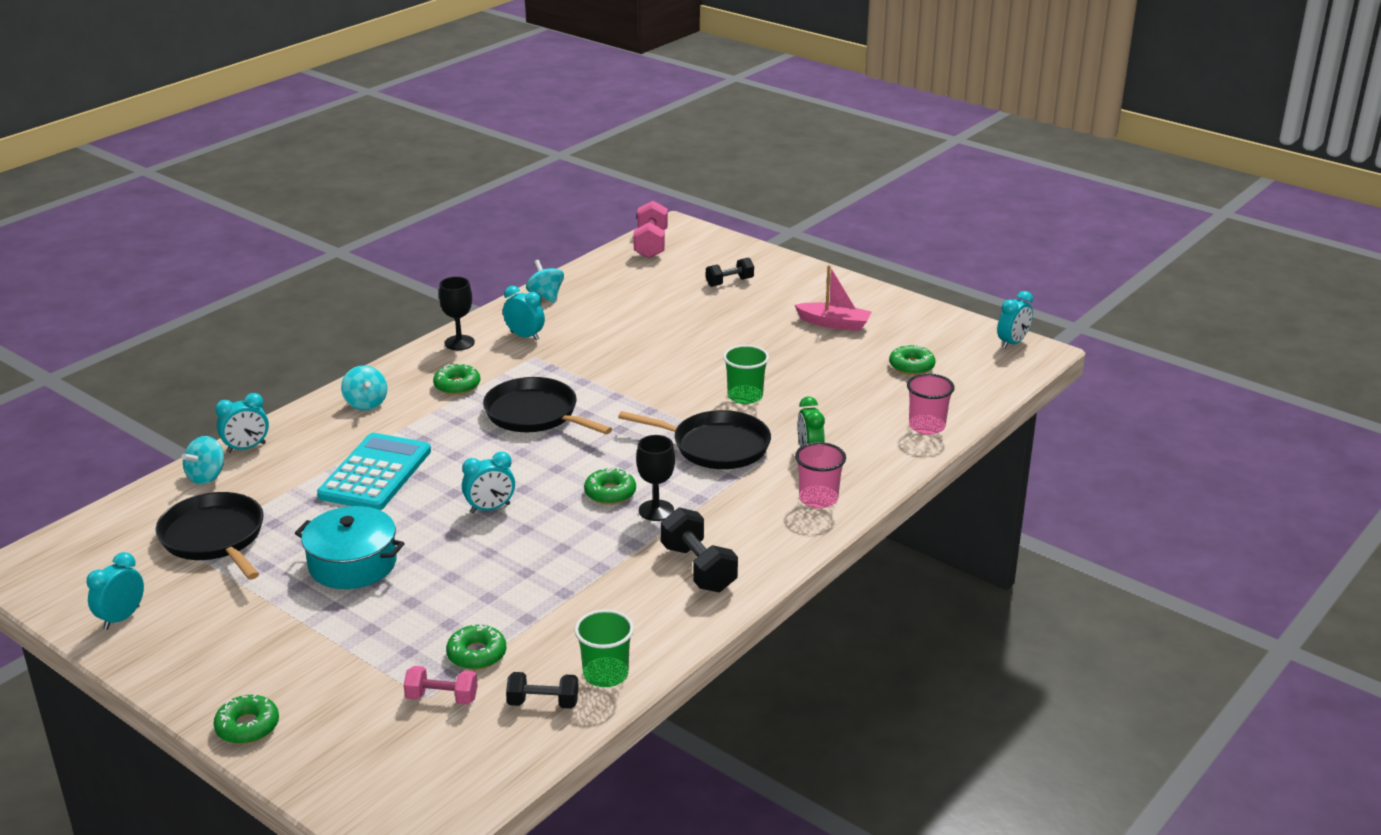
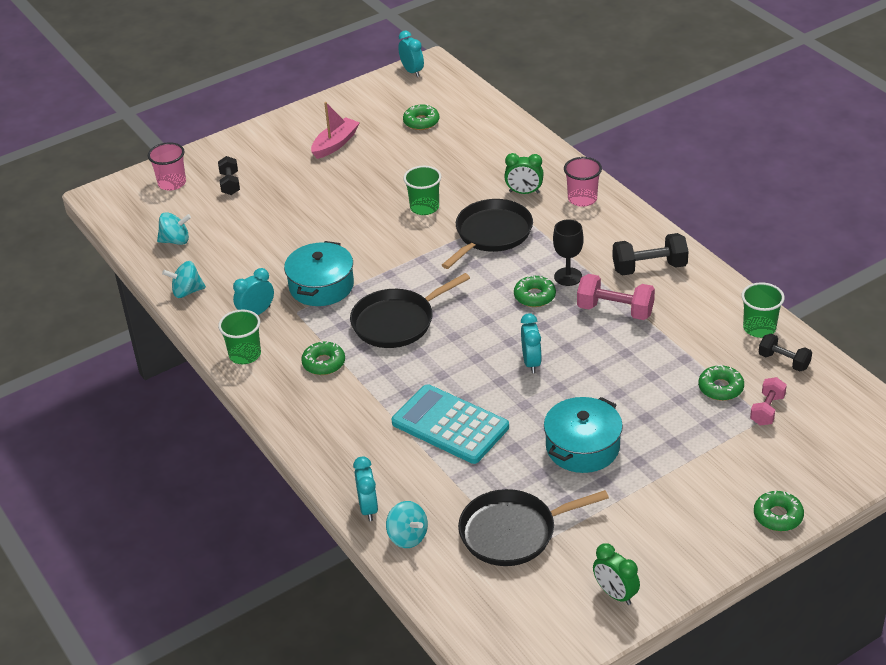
camera: 70 degrees left, 10 degrees up
turquoise clock [87,552,144,630] -> green clock [593,543,640,605]
turquoise spinning top [341,365,387,411] -> turquoise spinning top moved to [157,212,191,245]
black goblet [439,277,475,350] -> green cup [218,309,261,364]
black dumbbell [506,672,578,709] -> black dumbbell turned 75 degrees counterclockwise [759,334,812,372]
pink dumbbell [633,201,668,258] -> pink dumbbell moved to [577,274,655,320]
pink cup [907,373,955,435] -> pink cup moved to [148,142,186,191]
none -> turquoise pot [284,241,354,306]

